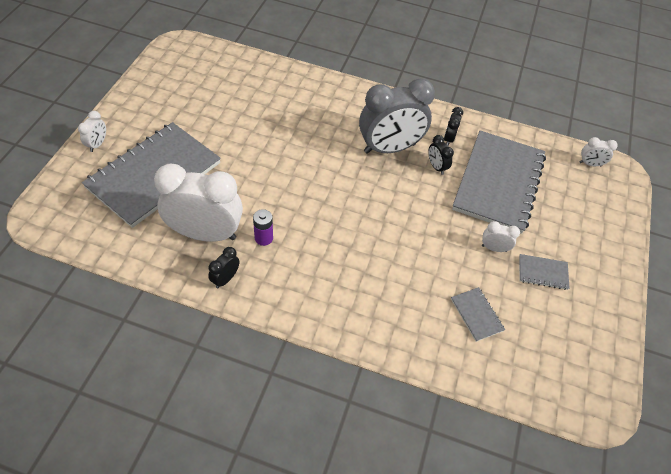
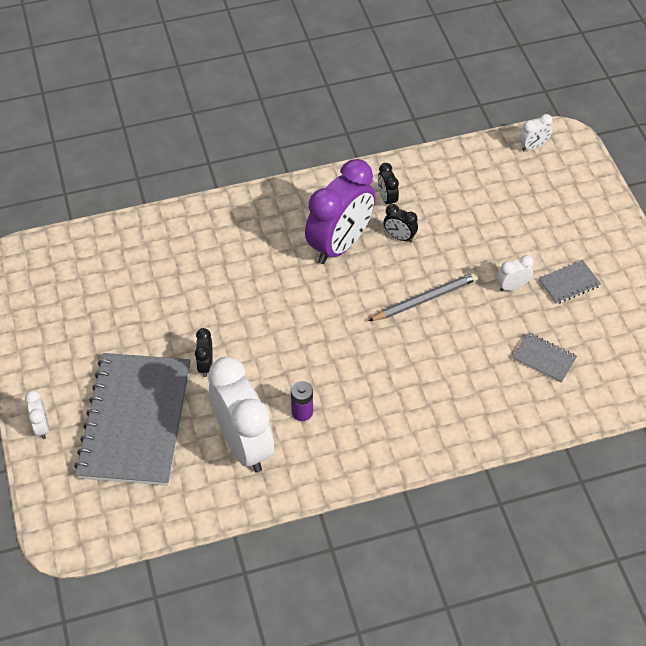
camera: 30 degrees left, 0 degrees up
white clock [154,164,243,242] -> white clock turned 90 degrees clockwise [208,357,274,473]
black clock [208,247,239,288] -> black clock moved to [195,328,213,377]
grey clock [359,78,435,154] -> purple clock [305,159,375,264]
grey notebook [452,130,546,234] -> none
none -> grey pencil [368,272,479,321]

